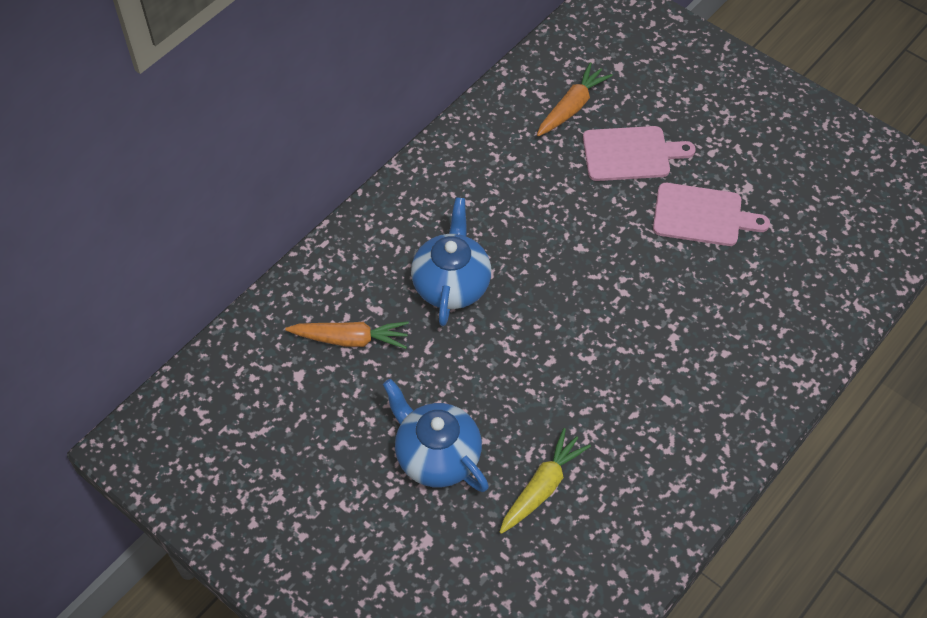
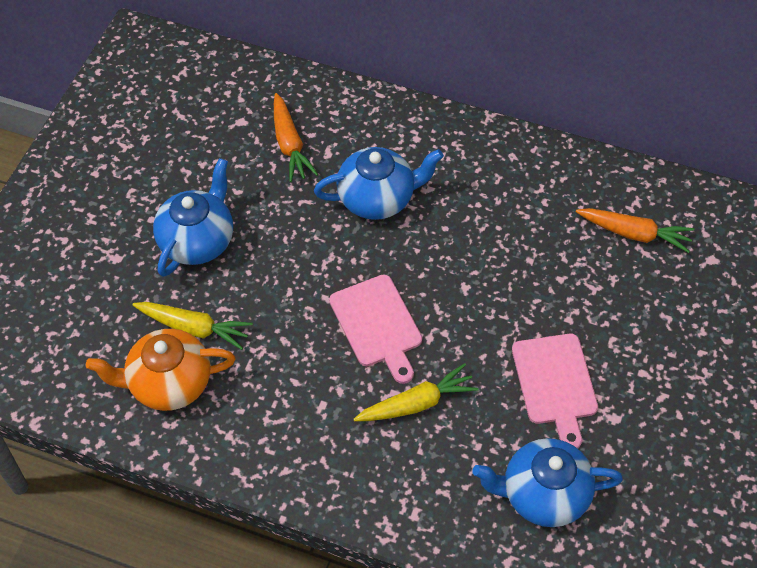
camera: 70 degrees right, 0 degrees up
pink cutting board [583,126,696,181] -> pink cutting board moved to [329,275,422,384]
none -> orange teapot [86,329,235,411]
none -> yellow carrot [354,363,479,421]
none -> blue teapot [472,438,623,527]

